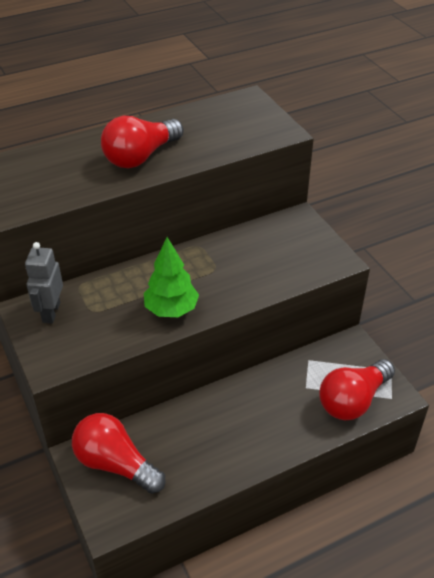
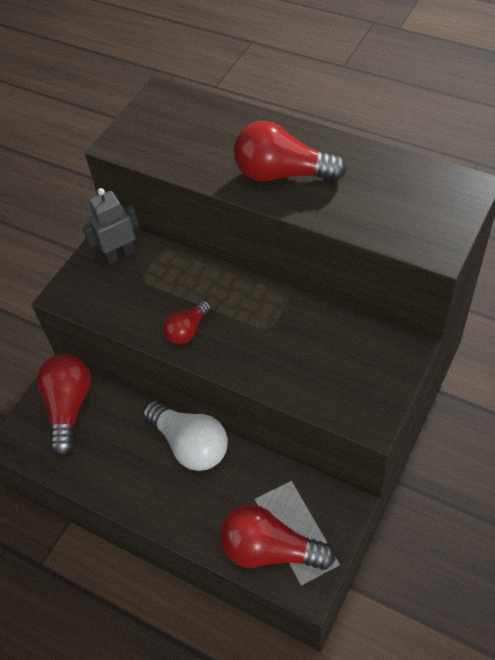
camera: 60 degrees right, 10 degrees up
green tree [144,237,199,317] -> red light bulb [163,300,211,344]
none -> white light bulb [142,401,228,471]

